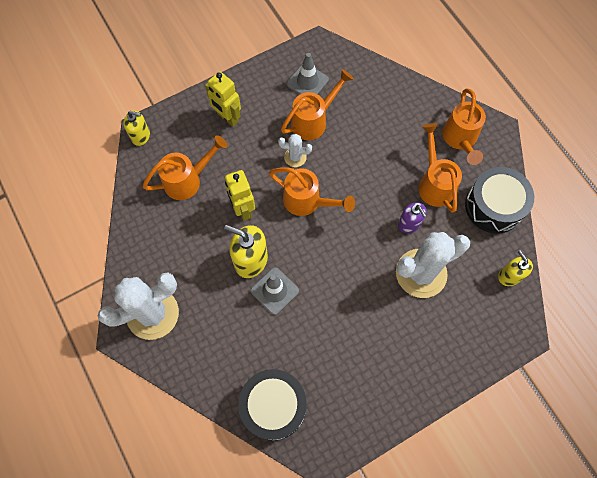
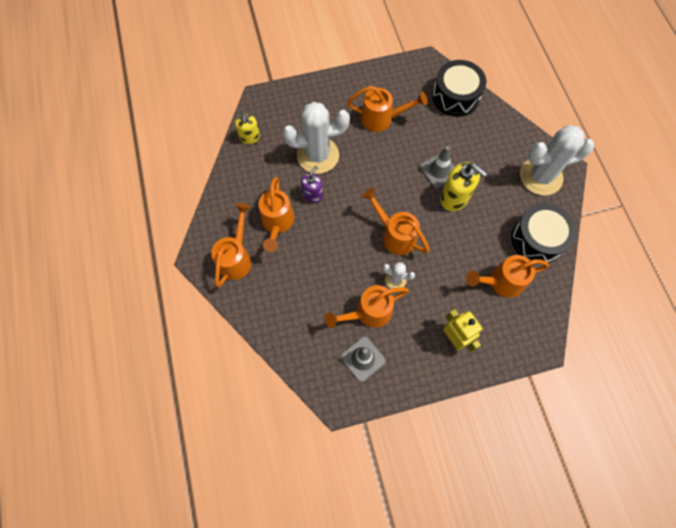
camera: 165 degrees left, 0 degrees up
yellow soap dispenser [123,111,150,146] -> none
yellow robot [225,170,255,221] -> none
purple soap dispenser [398,203,427,233] -> purple soap dispenser turned 45 degrees clockwise [301,166,323,203]
black drum [465,167,534,234] -> black drum moved to [511,203,577,263]
none -> orange watering can [347,86,428,132]

